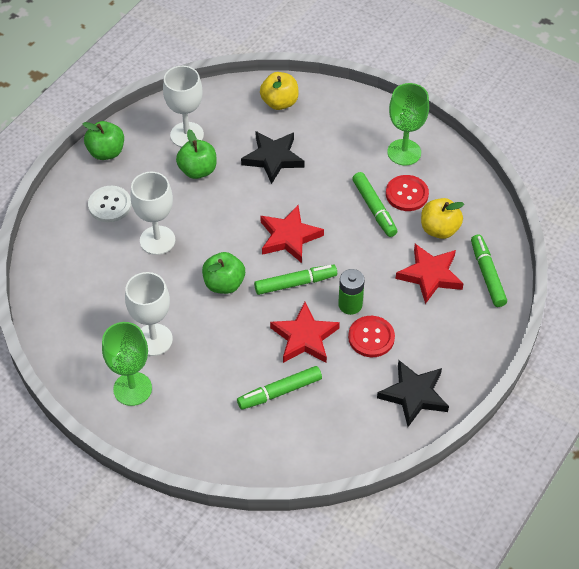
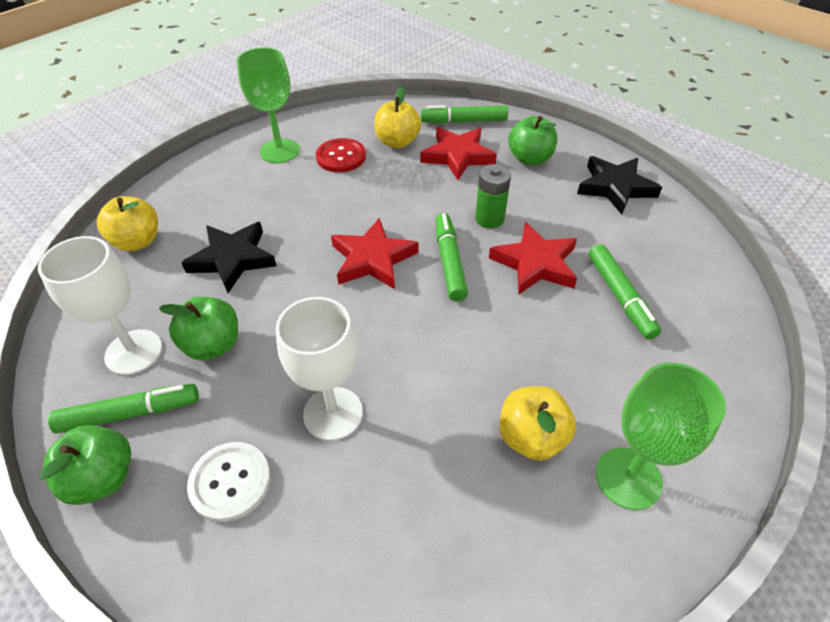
camera: 80 degrees left, 5 degrees down
white goblet [125,272,173,356] -> yellow apple [499,386,576,461]
green apple [202,252,245,294] -> green apple moved to [508,116,557,165]
red button [348,316,395,357] -> none
green marker [352,172,398,237] -> green marker moved to [48,384,199,434]

